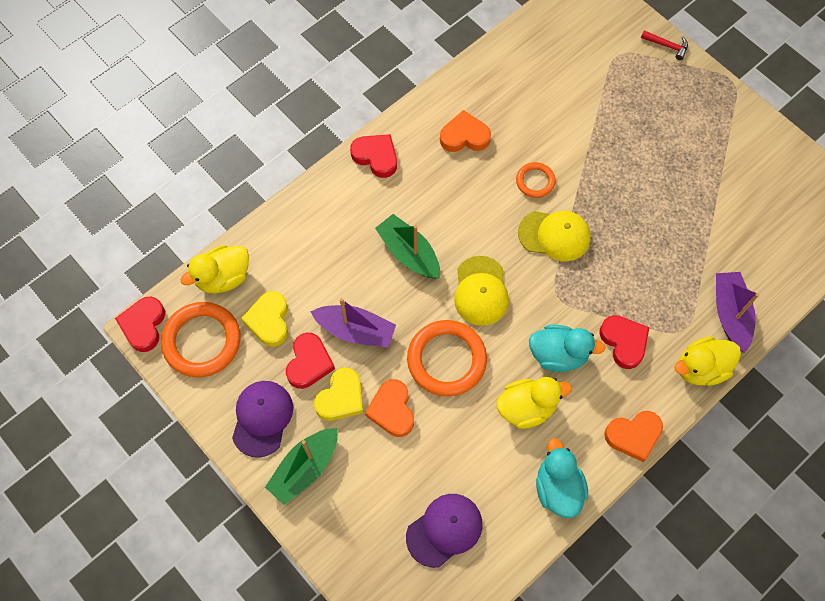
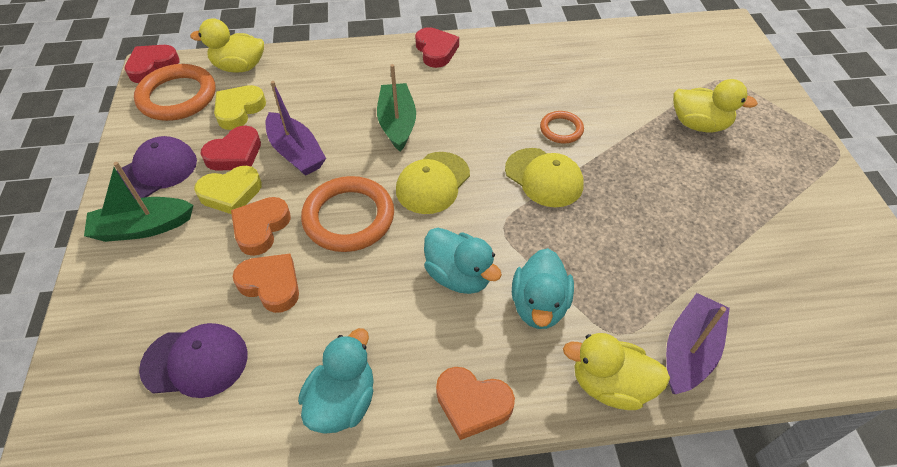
camera: 35 degrees right, 15 degrees down
orange heart [440,110,491,152] -> orange heart moved to [232,254,299,313]
yellow duck [497,377,572,429] -> yellow duck moved to [673,79,758,132]
red heart [599,315,649,369] -> turquoise duck [512,248,574,329]
red hammer [641,30,688,60] -> none

